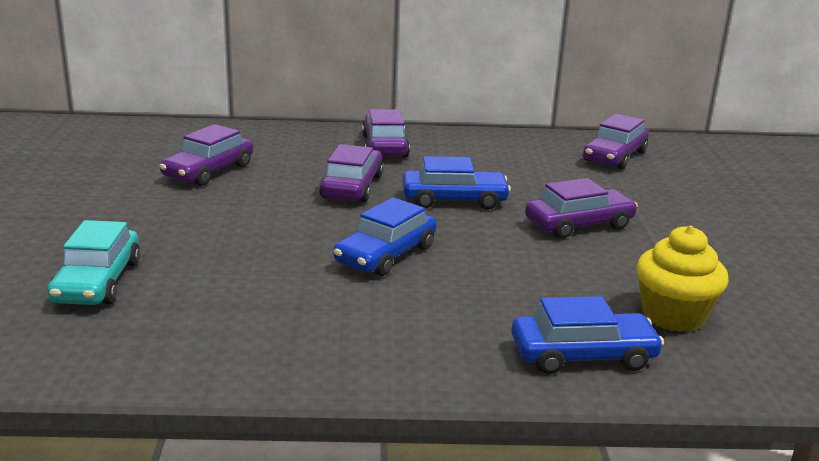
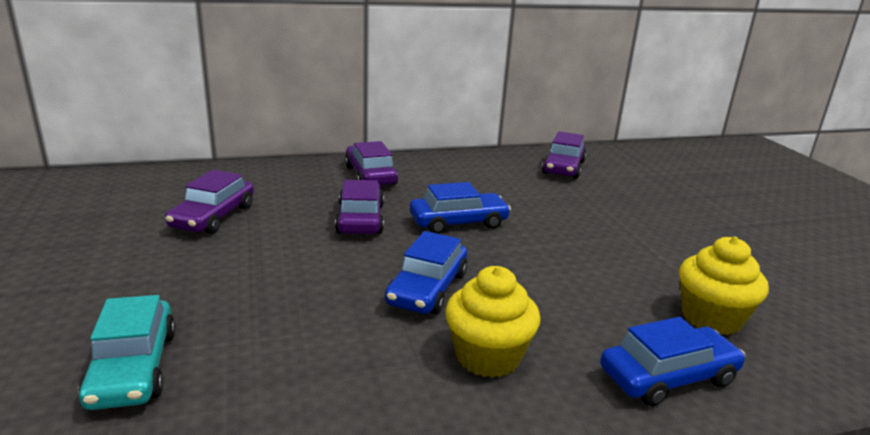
camera: 15 degrees left, 0 degrees up
purple car [525,178,638,239] -> none
none -> yellow cupcake [446,266,540,378]

